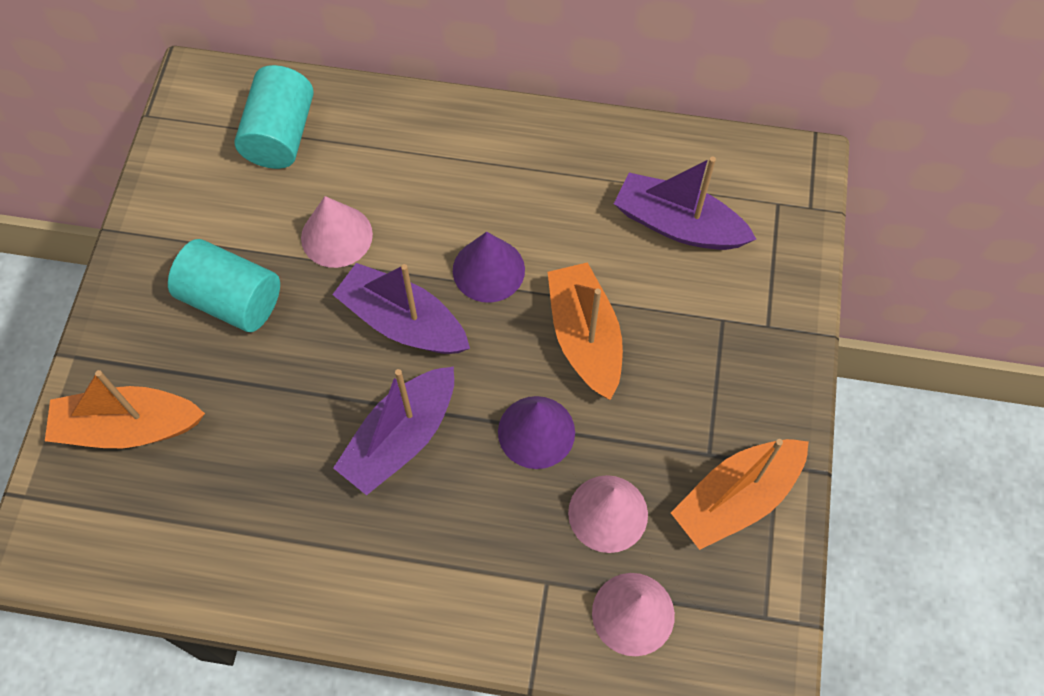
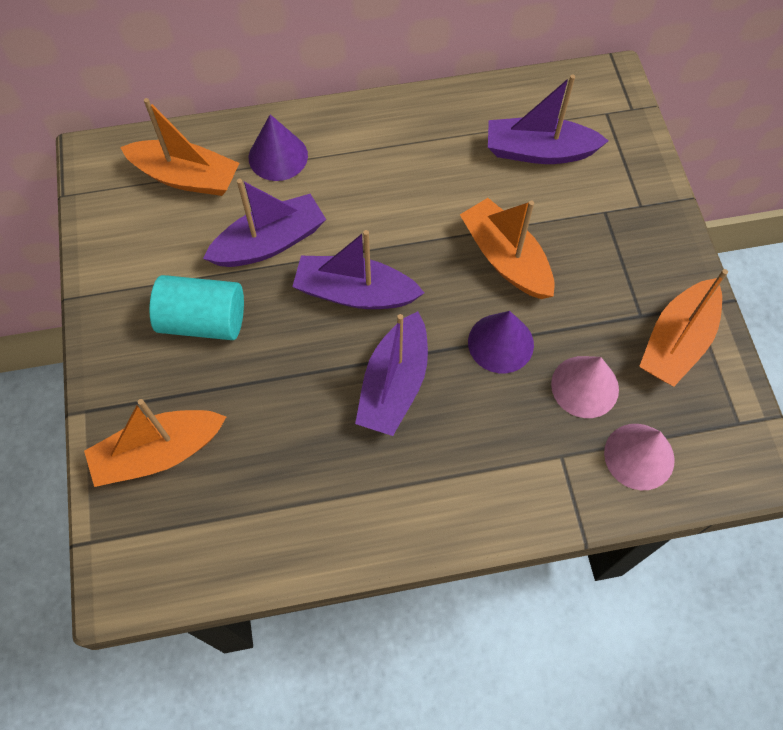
camera: 20 degrees left, 0 degrees up
turquoise cylinder [235,65,314,169] -> orange boat [120,98,239,196]
pink cone [301,196,373,268] -> purple boat [203,179,326,267]
purple cone [453,232,525,303] -> purple cone moved to [249,114,308,181]

